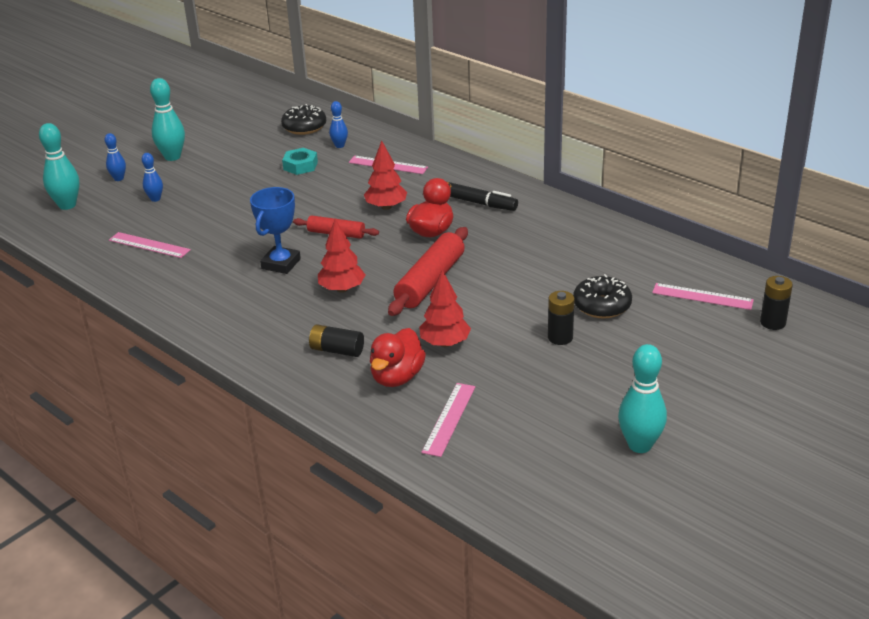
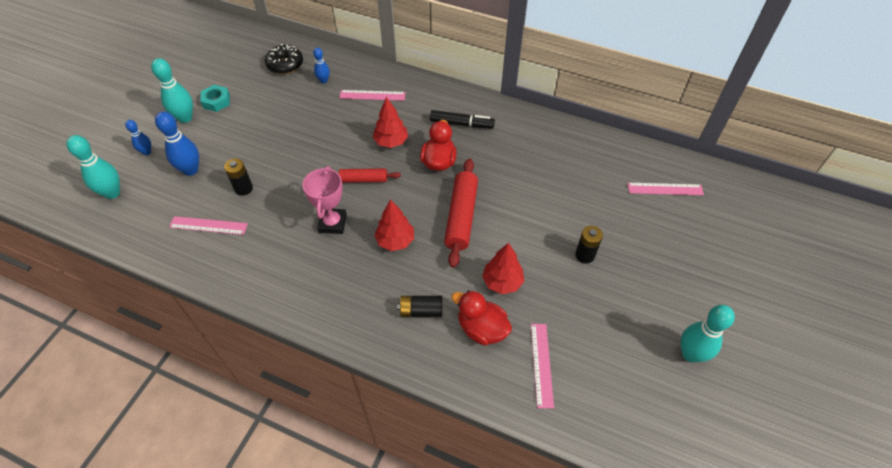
camera: 20 degrees left, 20 degrees up
blue bowling pin [142,153,163,202] -> blue bowling pin [155,111,199,176], size x1.74
blue trophy [250,187,301,274] -> pink trophy [302,166,347,234]
turquoise nut [282,148,318,175] -> turquoise nut moved to [200,85,230,112]
red duck [370,328,426,387] -> red duck turned 120 degrees clockwise [451,290,512,346]
black donut [573,274,632,319] -> none
black battery [760,276,793,330] -> black battery moved to [224,158,253,196]

